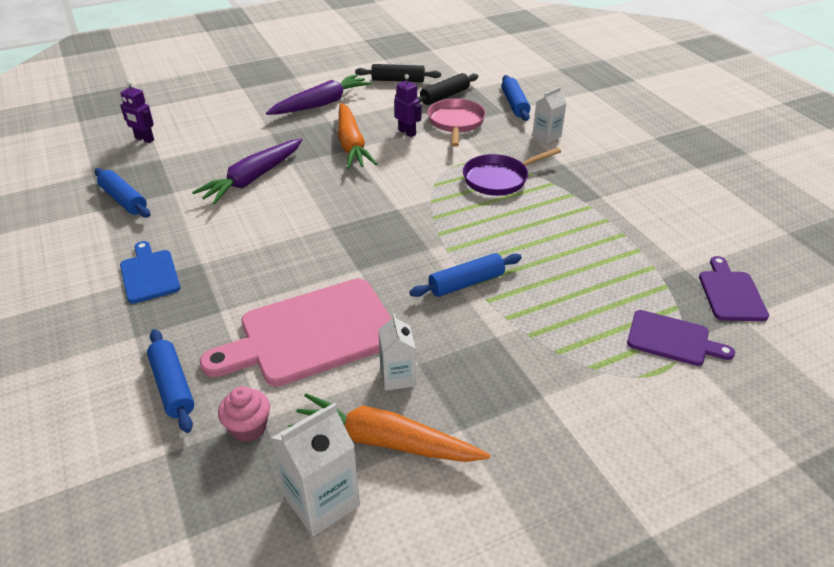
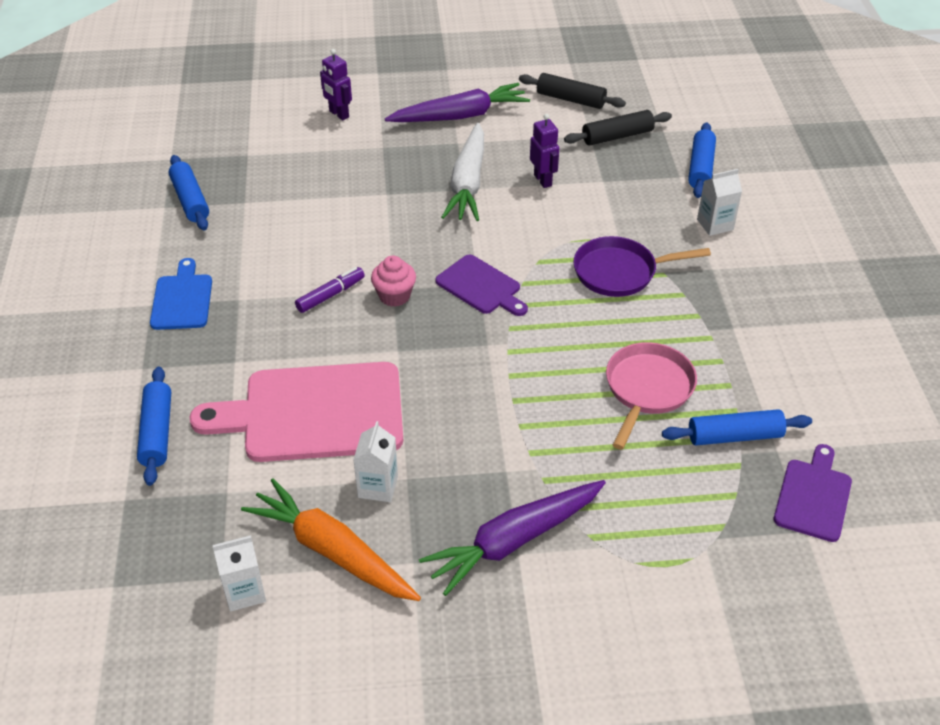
camera: 20 degrees right, 5 degrees up
purple robot [120,81,154,143] -> purple robot moved to [320,49,352,120]
purple carrot [192,138,302,205] -> purple carrot moved to [419,480,606,596]
pink cupcake [218,386,270,442] -> pink cupcake moved to [371,256,416,307]
white carton [271,403,360,536] -> white carton [213,535,266,612], size x0.65
orange carrot [338,103,377,169] -> white carrot [441,123,484,221]
blue rolling pin [409,253,522,297] -> blue rolling pin moved to [662,409,812,446]
pink pan [428,98,486,147] -> pink pan moved to [606,342,697,450]
purple cutting board [627,310,735,366] -> purple cutting board moved to [436,254,528,316]
none -> purple marker [295,267,365,313]

